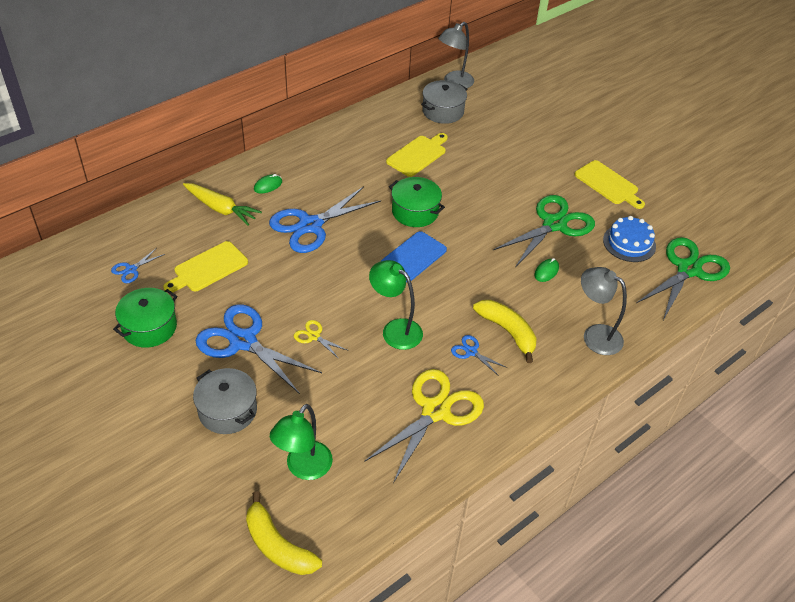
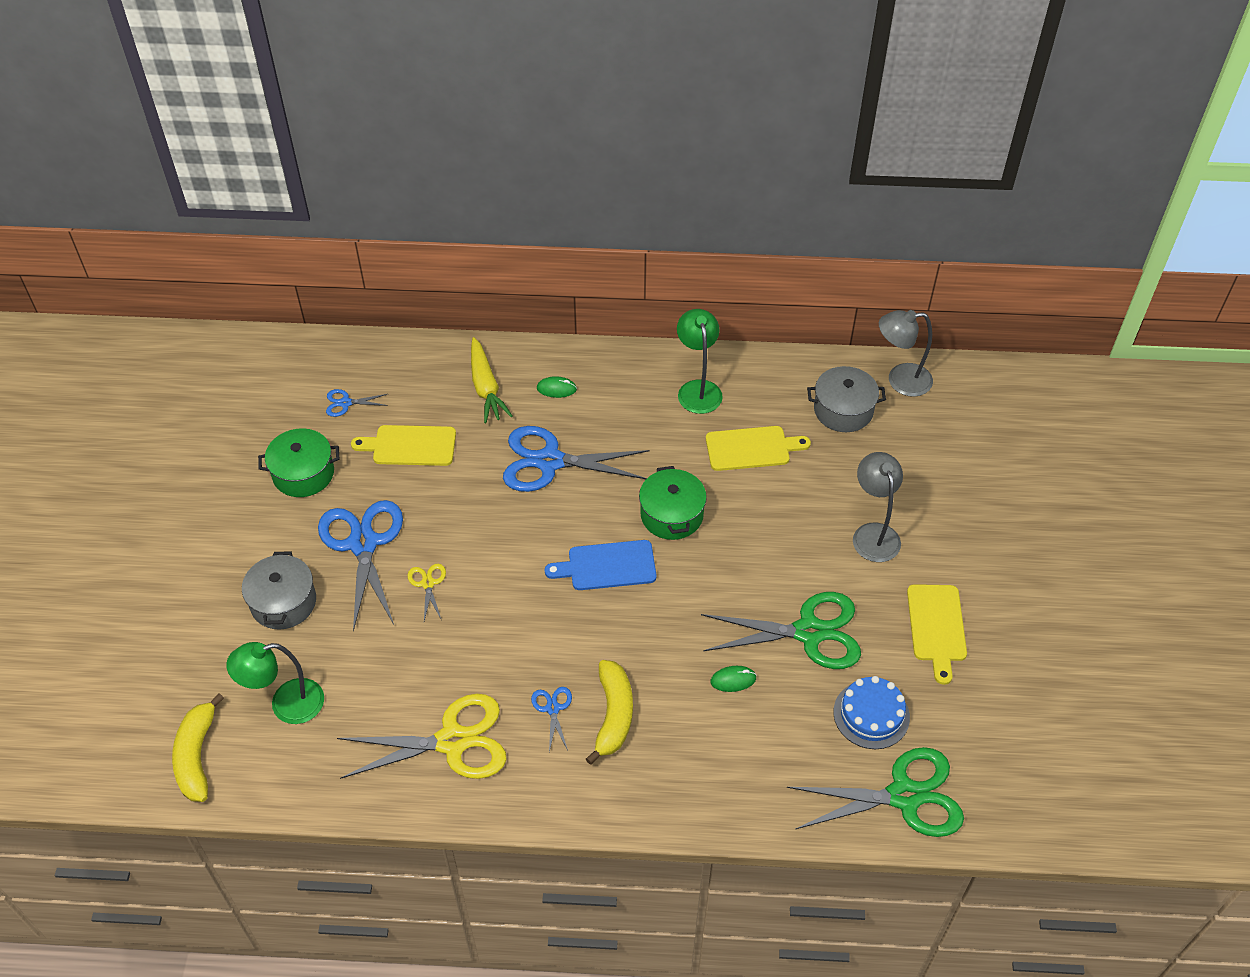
camera: 45 degrees right, 5 degrees up
green lamp [369,260,423,350] -> green lamp moved to [677,309,723,414]
grey lamp [581,267,627,355] -> grey lamp moved to [853,452,903,562]

